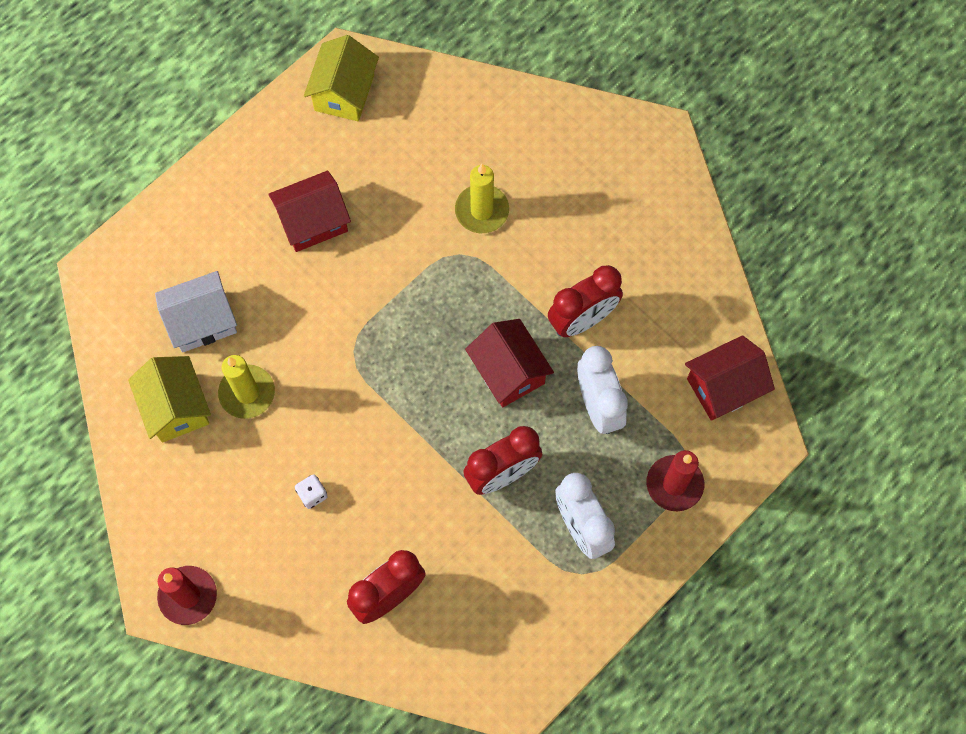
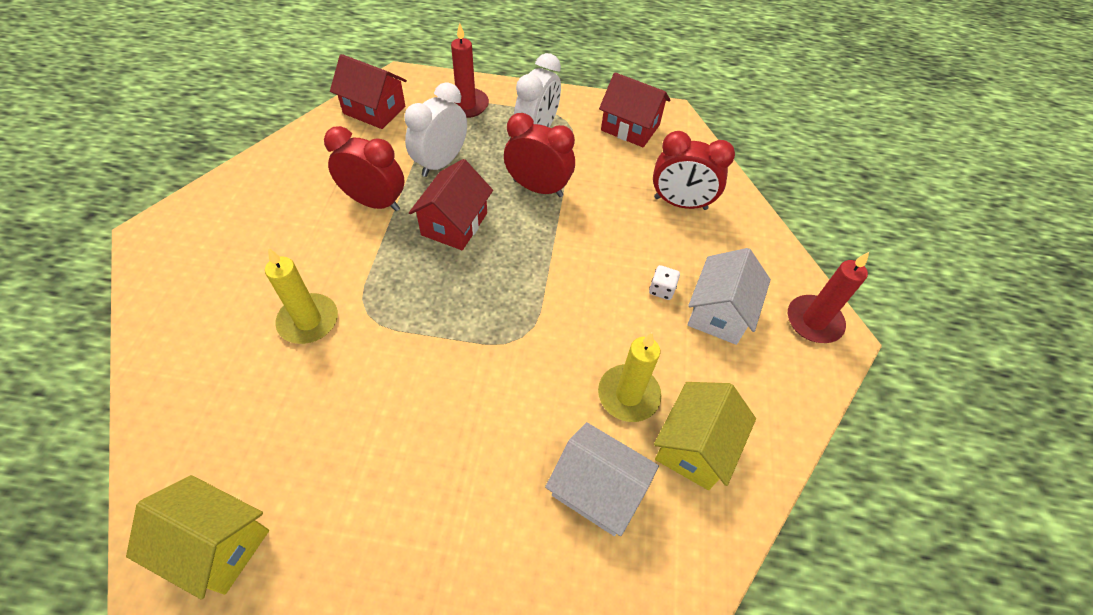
camera: 130 degrees left, 15 degrees down
red house [269,171,351,252] -> red house moved to [599,72,671,147]
yellow house [304,35,379,121] -> yellow house turned 45 degrees clockwise [126,475,269,600]
none -> white house [687,248,771,345]

